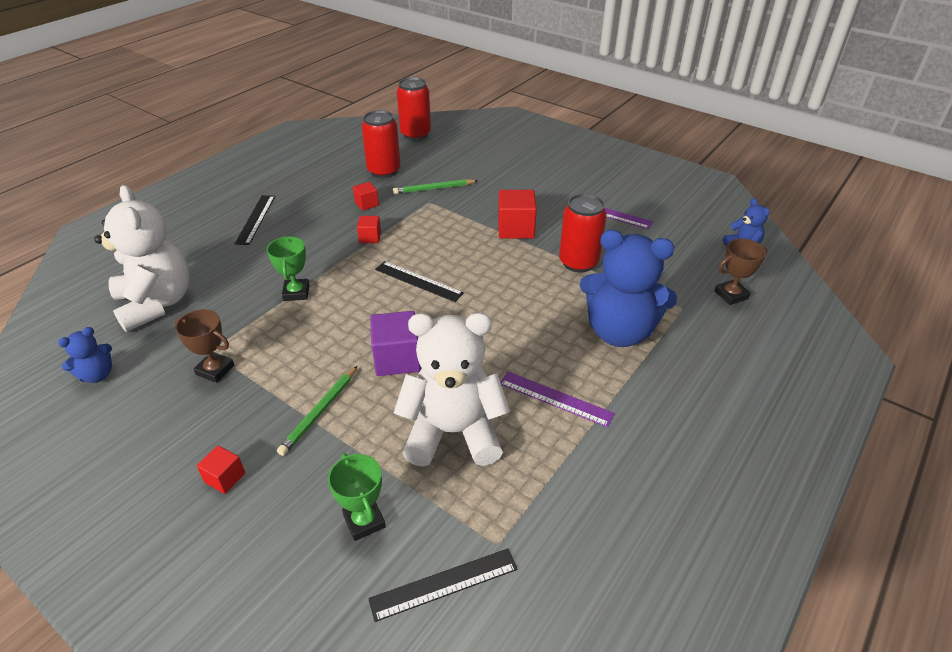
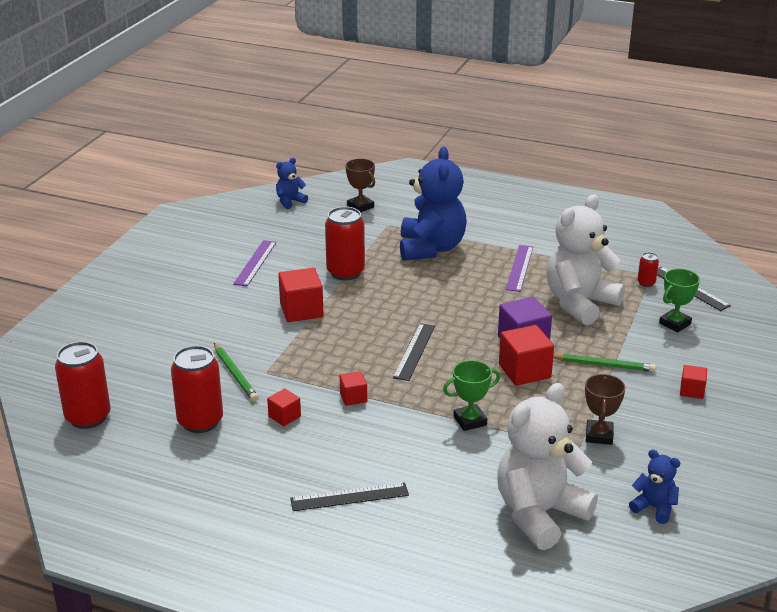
camera: 105 degrees left, 10 degrees down
white teddy bear [394,313,510,467] -> white teddy bear turned 60 degrees clockwise [547,194,625,325]
none -> red cube [499,325,554,386]
none -> red can [637,252,659,287]

